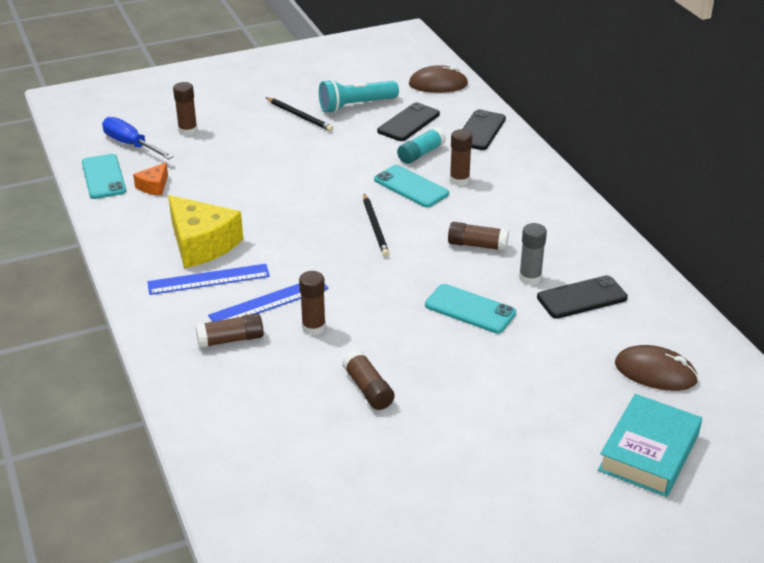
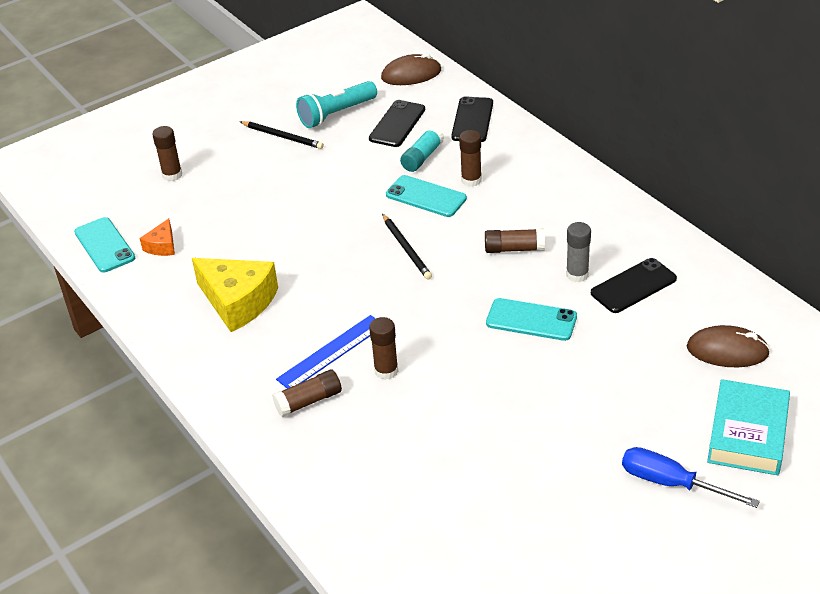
camera: 10 degrees left, 5 degrees up
blue screwdriver [102,117,174,159] -> blue screwdriver moved to [622,447,760,508]
blue ruler [147,264,270,295] -> none
brown glue stick [342,350,394,410] -> none

